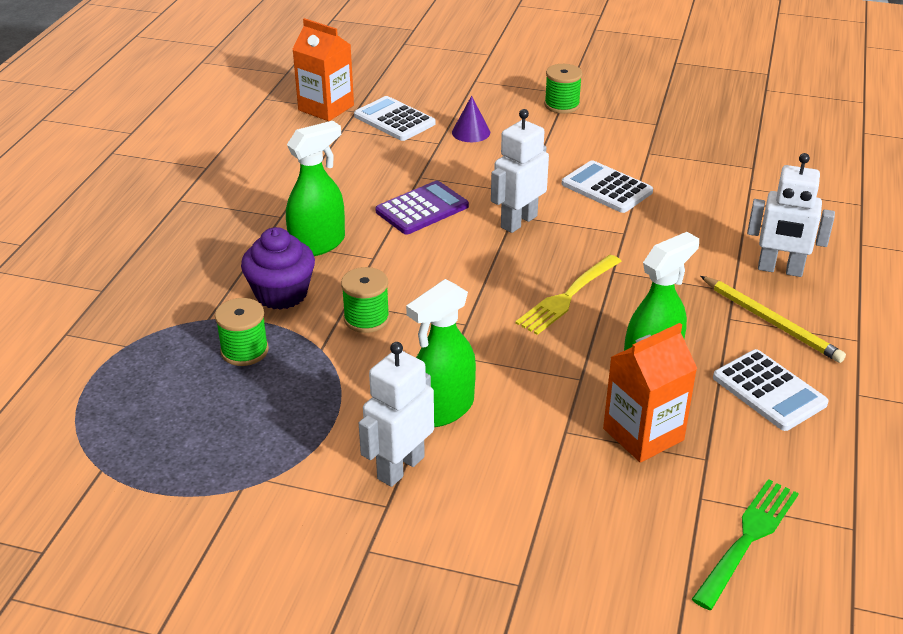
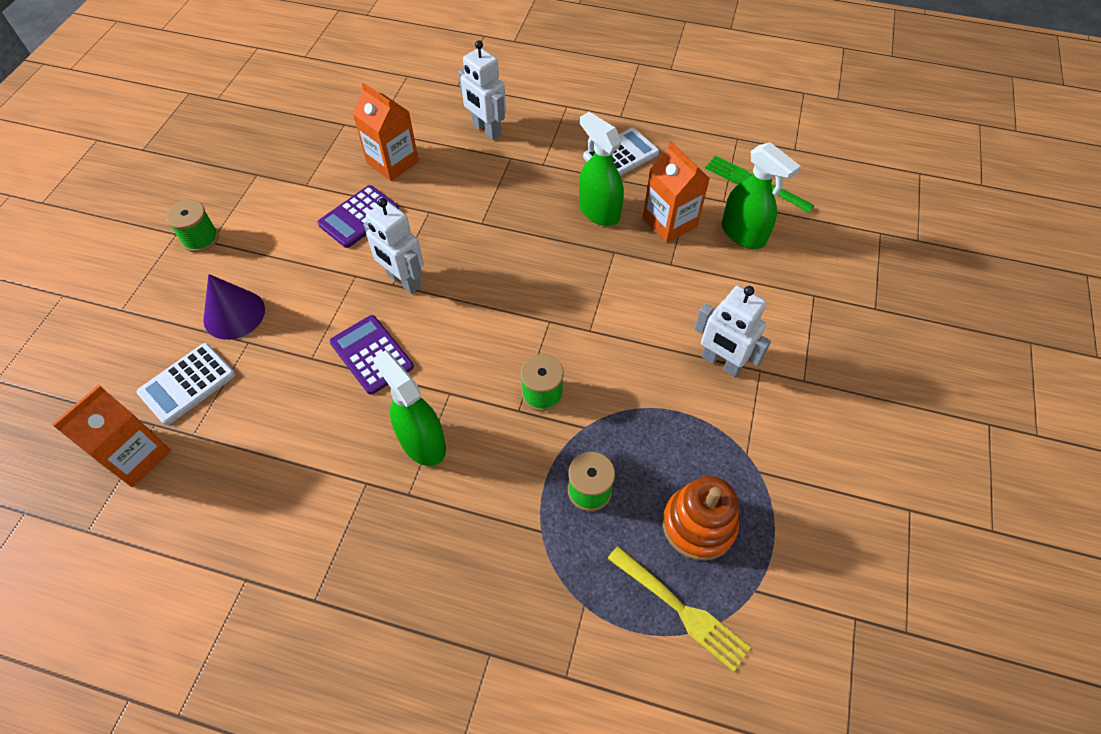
camera: 90 degrees left, 20 degrees up
purple cupcake [241,227,315,310] -> none
green spray bottle [406,279,476,427] -> green spray bottle moved to [722,142,801,249]
purple cone [452,96,490,142] -> purple cone [203,274,265,340], size x1.50
yellow fork [515,255,622,335] -> yellow fork moved to [607,546,751,672]
white calculator [561,160,653,213] -> purple calculator [317,185,399,248]
yellow pencil [701,276,846,363] -> none
white robot [747,153,835,277] -> white robot turned 120 degrees clockwise [458,40,506,140]
none -> orange carton [352,83,419,181]
none -> orange stacking toy [663,476,739,561]

